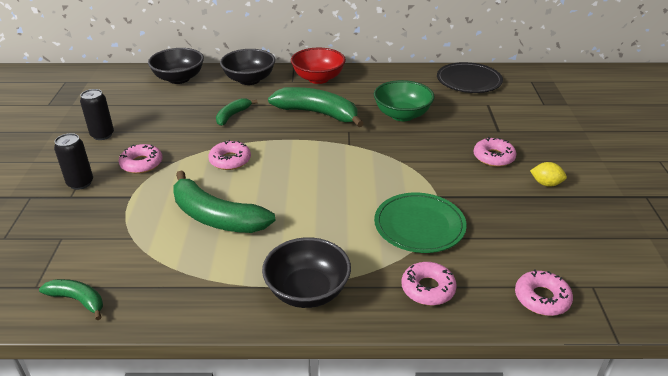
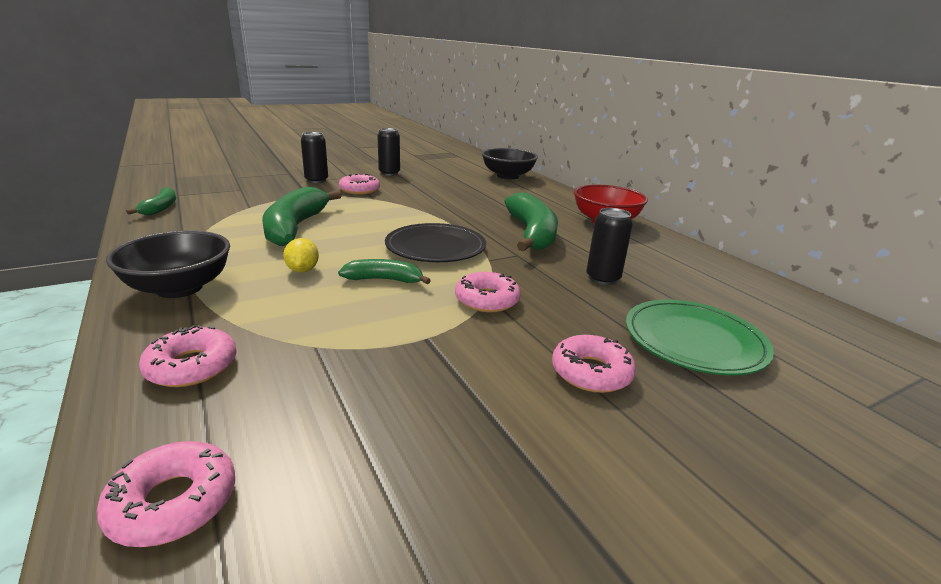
camera: 60 degrees right, 10 degrees down
pink donut [208,140,251,170] -> pink donut moved to [455,272,521,312]
green banana [216,98,258,126] -> green banana moved to [338,259,431,284]
black bowl [220,49,275,85] -> none
green bowl [374,80,435,121] -> black can [586,208,633,285]
green plate [374,193,467,253] -> green plate moved to [626,299,774,375]
black plate [437,62,503,93] -> black plate moved to [385,223,486,262]
yellow lemon [530,162,567,187] -> yellow lemon moved to [283,238,319,272]

